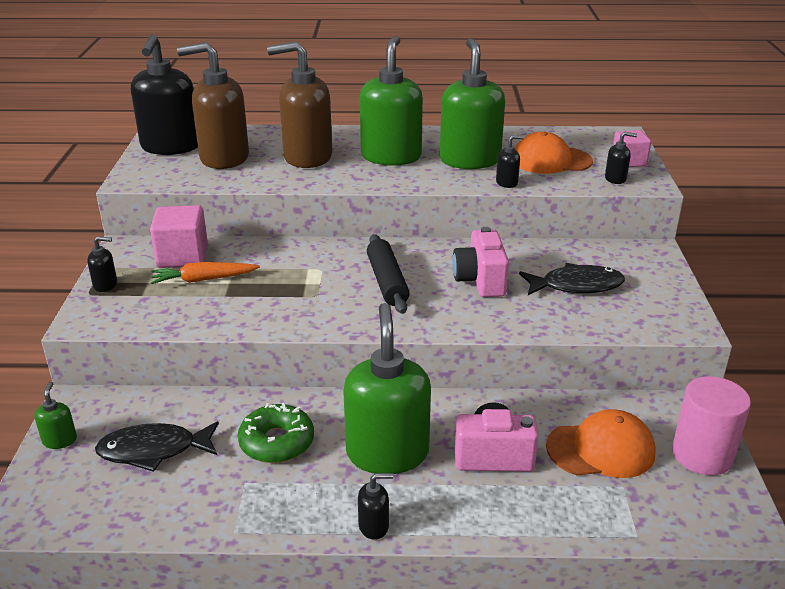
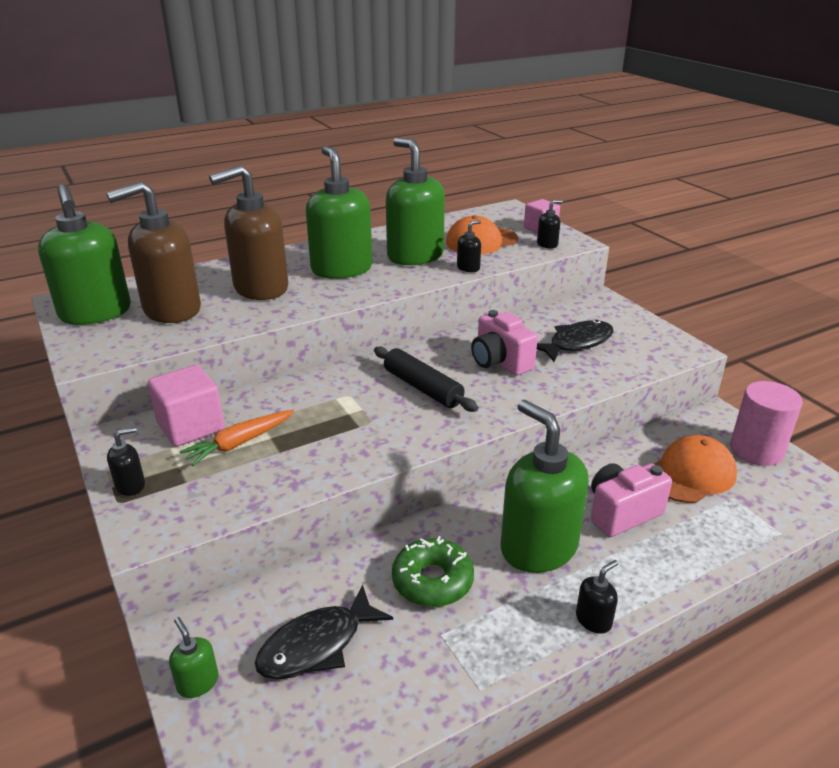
camera: 30 degrees left, 0 degrees up
black soap dispenser [131,34,198,155] -> green soap dispenser [38,184,131,325]

